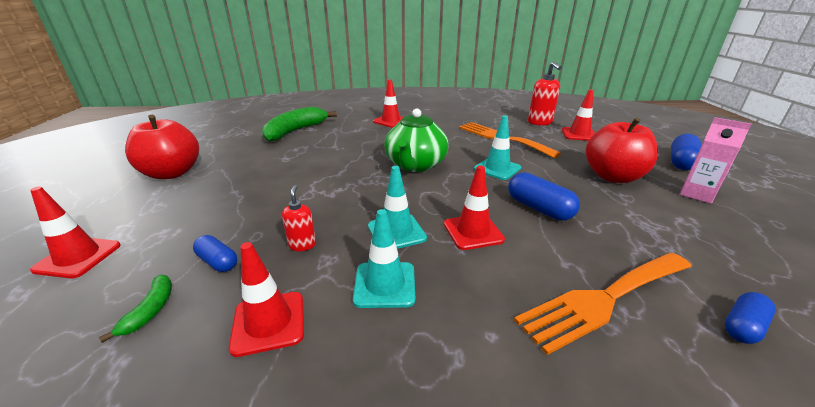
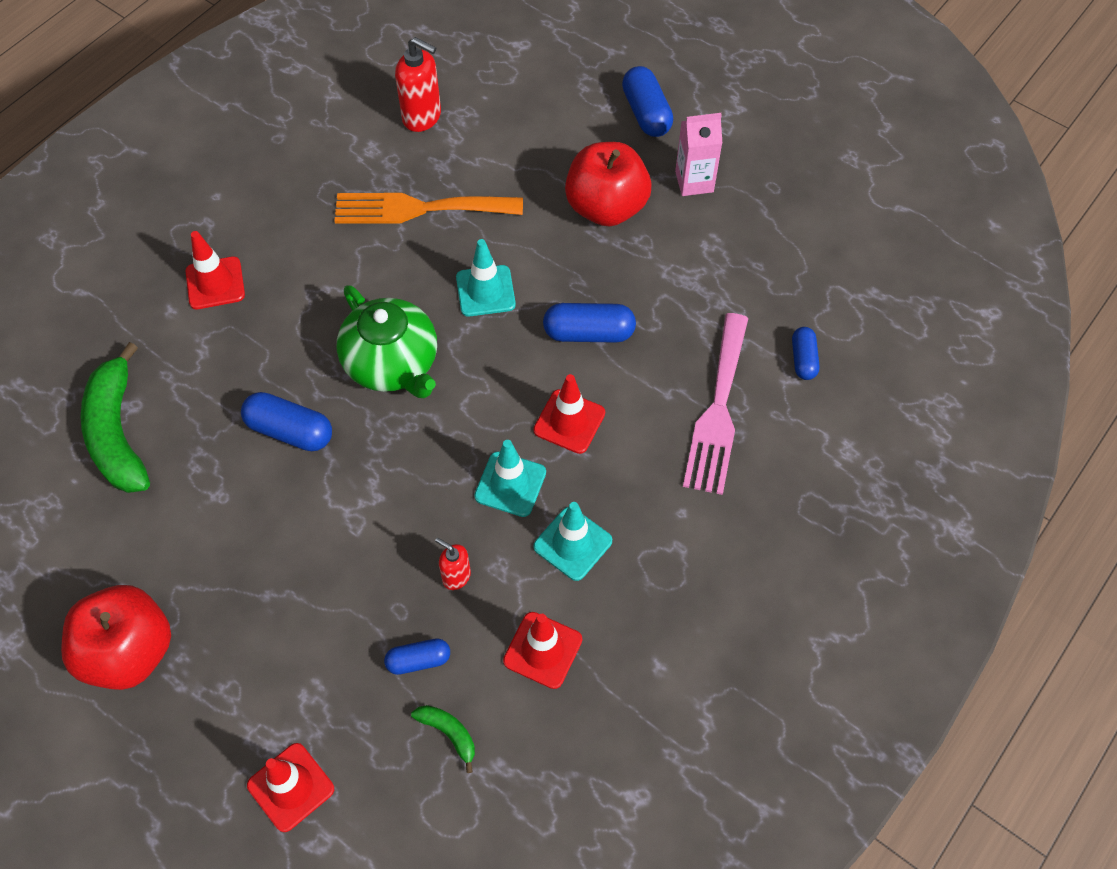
camera: 50 degrees left, 30 degrees up
orange fork [514,253,692,355] -> pink fork [683,313,748,495]
red traffic cone [562,90,595,141] -> none
none -> blue capsule [241,392,332,451]

